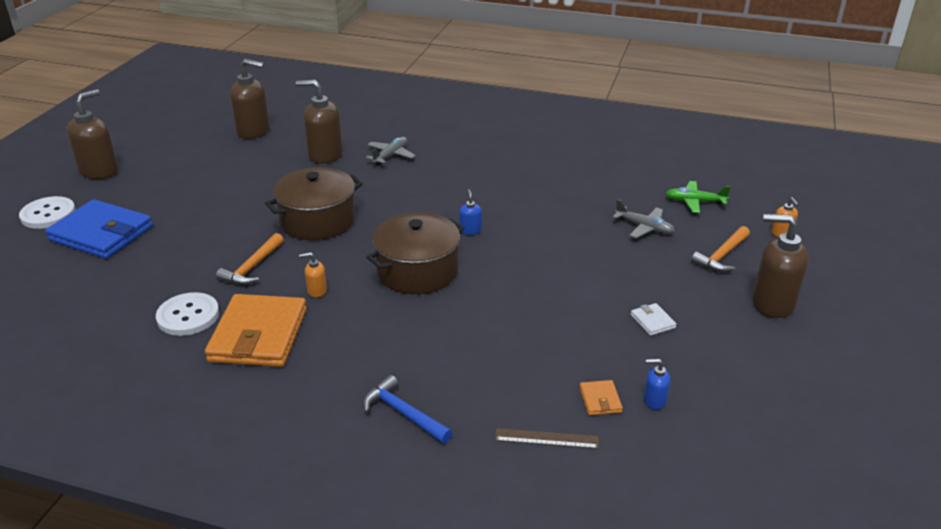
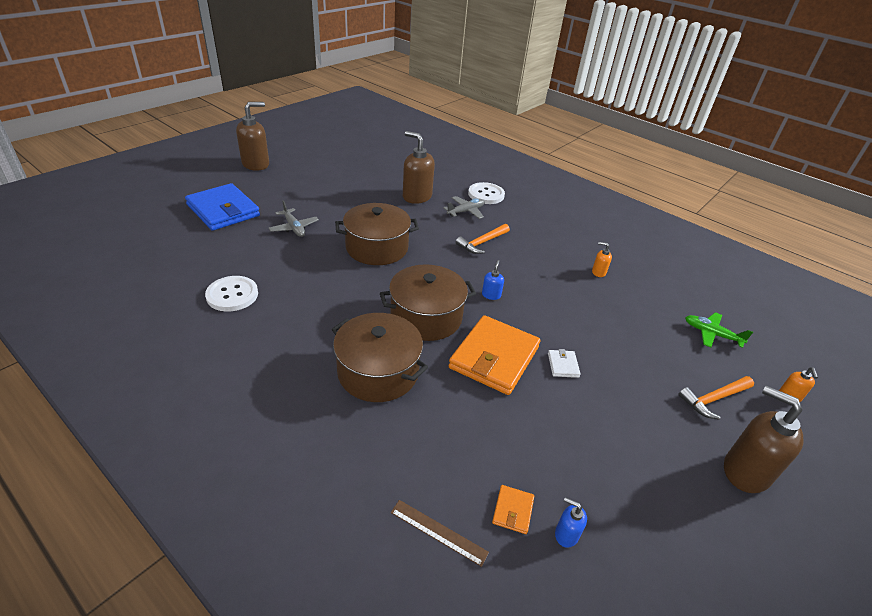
camera: 20 degrees right, 5 degrees up
white button [19,196,76,229] -> white button moved to [468,182,505,204]
orange wallet [205,294,307,367] -> orange wallet moved to [449,315,540,395]
orange hammer [216,233,284,285] -> orange hammer moved to [456,224,510,254]
brown soap dispenser [230,59,270,139] -> none
orange soap dispenser [299,252,327,298] -> orange soap dispenser moved to [592,242,612,277]
blue hammer [363,375,453,444] -> none
grey plane [612,199,675,238] -> grey plane moved to [268,200,319,237]
white wallet [631,303,676,336] -> white wallet moved to [548,349,581,378]
none -> brown pot [332,313,428,402]

